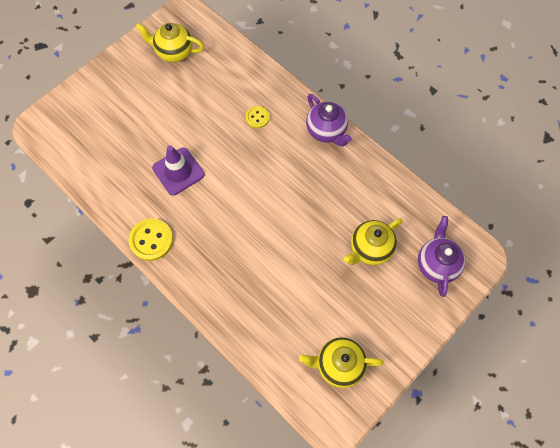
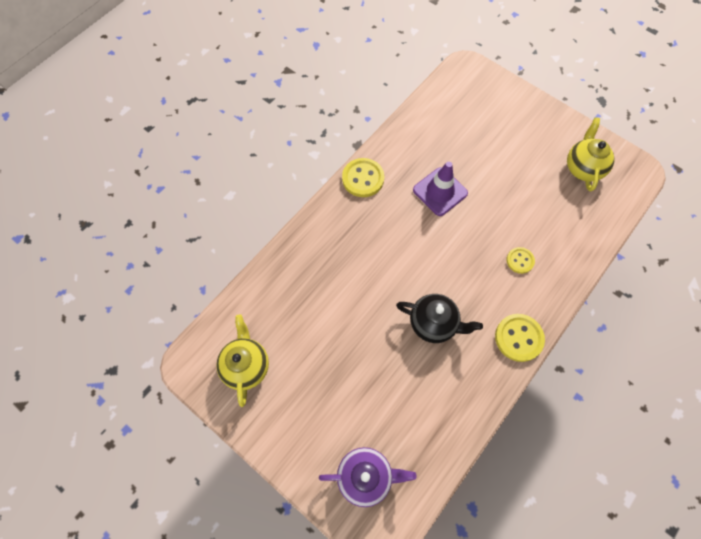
camera: 85 degrees right, 0 degrees up
purple teapot [306,94,352,147] -> yellow button [495,314,545,362]
yellow teapot [344,218,403,265] -> none
none -> black teapot [396,294,483,343]

